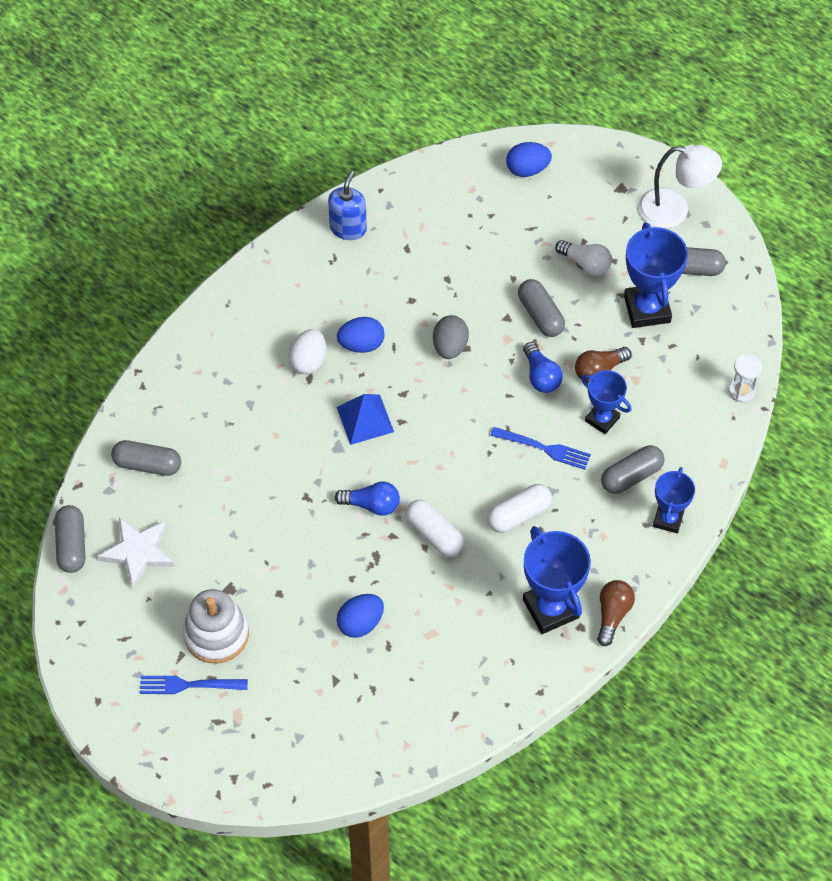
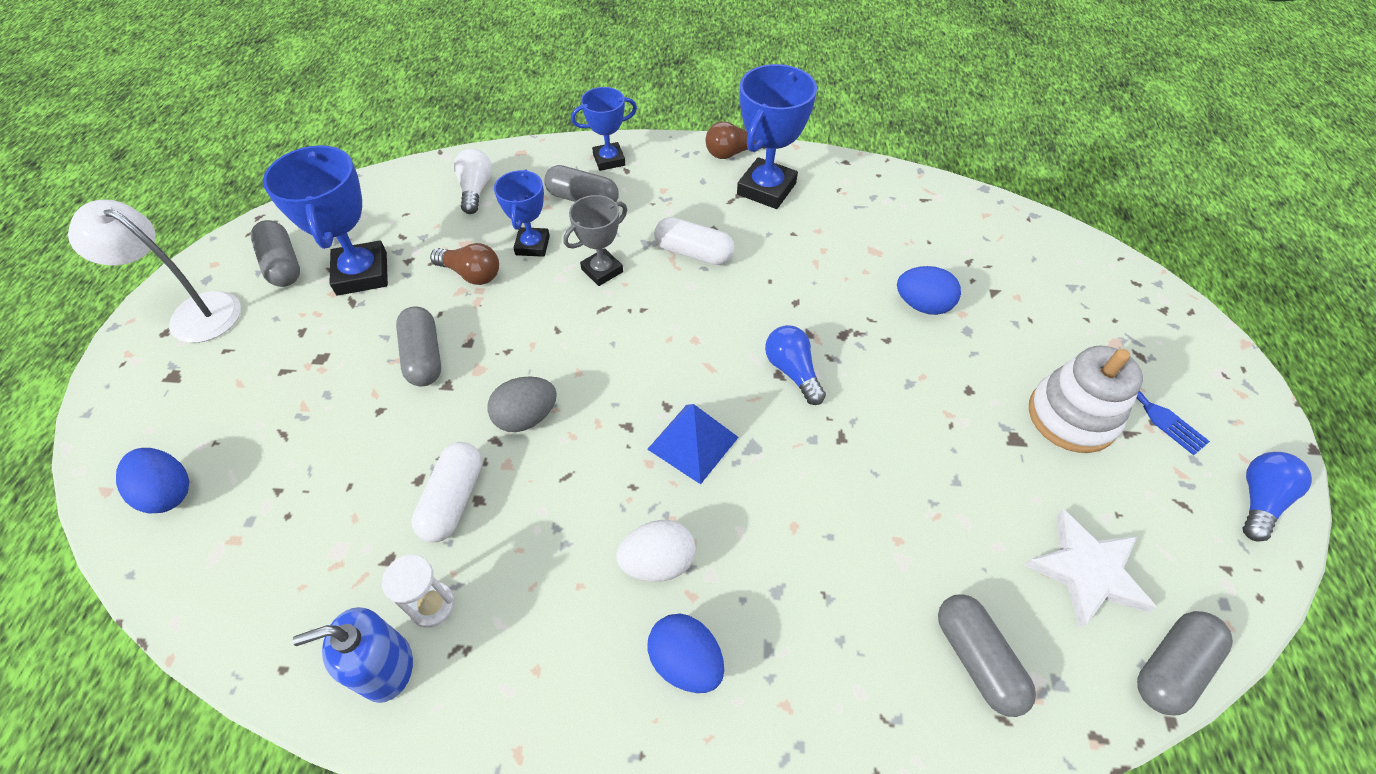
camera: 125 degrees left, 5 degrees down
blue egg [337,317,385,353] -> blue egg moved to [647,614,724,693]
white capsule [405,500,464,557] -> white capsule moved to [412,442,482,542]
blue fork [490,427,591,470] -> grey trophy [563,195,627,286]
grey capsule [518,279,565,337] -> grey capsule turned 45 degrees counterclockwise [396,306,441,386]
blue light bulb [523,342,563,393] -> blue light bulb moved to [1243,452,1312,542]
white light bulb [555,240,612,276] -> white light bulb moved to [454,148,492,214]
blue trophy [624,222,688,328] -> blue trophy turned 60 degrees counterclockwise [263,145,388,296]
white lamp [638,144,722,229] -> white lamp turned 45 degrees counterclockwise [68,199,241,343]
white hourglass [729,354,762,402] -> white hourglass moved to [382,555,455,628]

